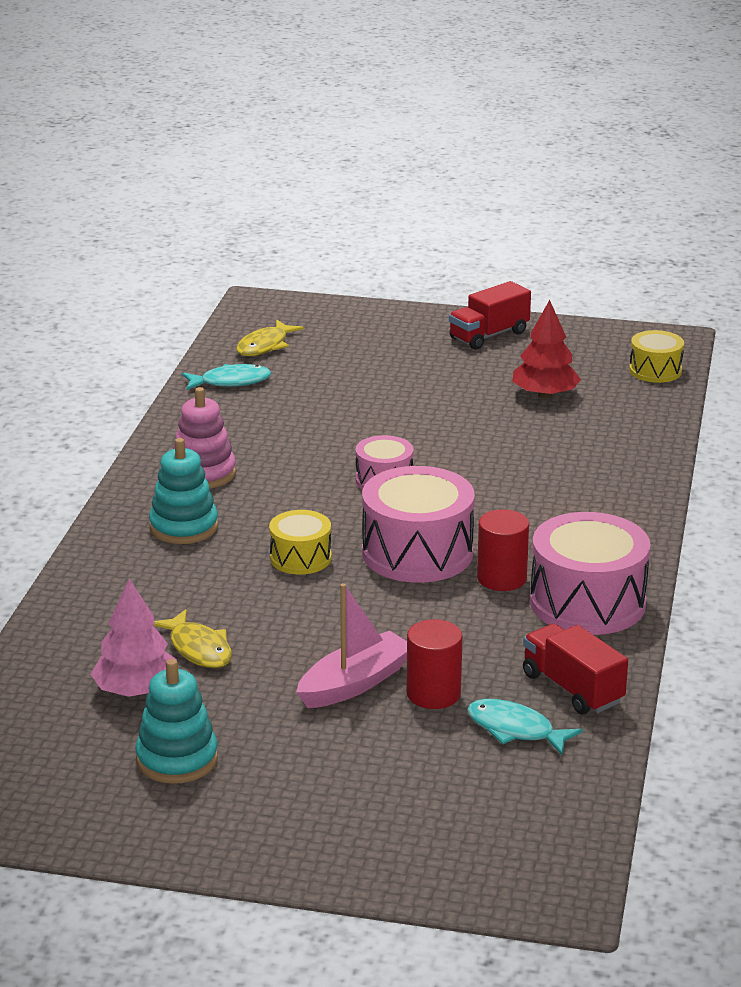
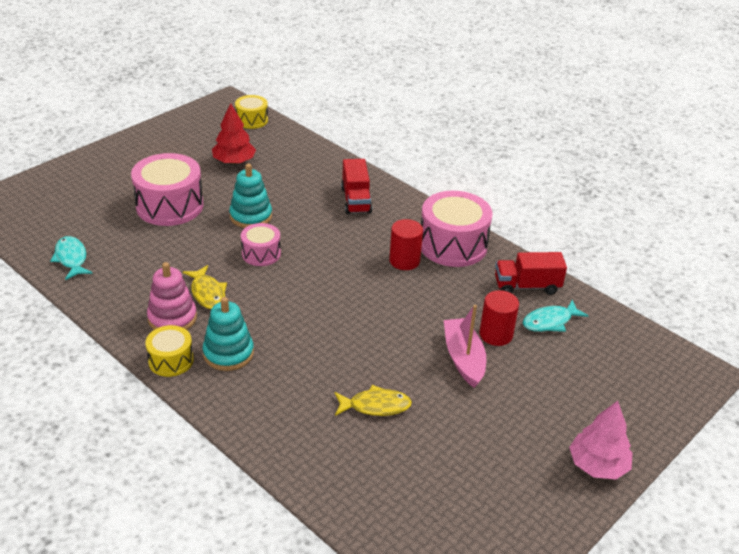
camera: 60 degrees left, 10 degrees up
pink tree [91,579,177,697] -> pink tree moved to [569,401,632,479]
turquoise stacking toy [135,659,218,784] -> turquoise stacking toy moved to [229,164,272,228]
turquoise fish [182,364,271,390] -> turquoise fish turned 45 degrees counterclockwise [50,236,92,280]
yellow fish [236,320,304,356] -> yellow fish moved to [183,265,227,309]
yellow drum [269,510,331,574] -> yellow drum moved to [145,325,194,377]
pink drum [362,466,475,583] -> pink drum moved to [131,153,203,226]
red truck [449,281,531,350] -> red truck moved to [341,159,372,214]

